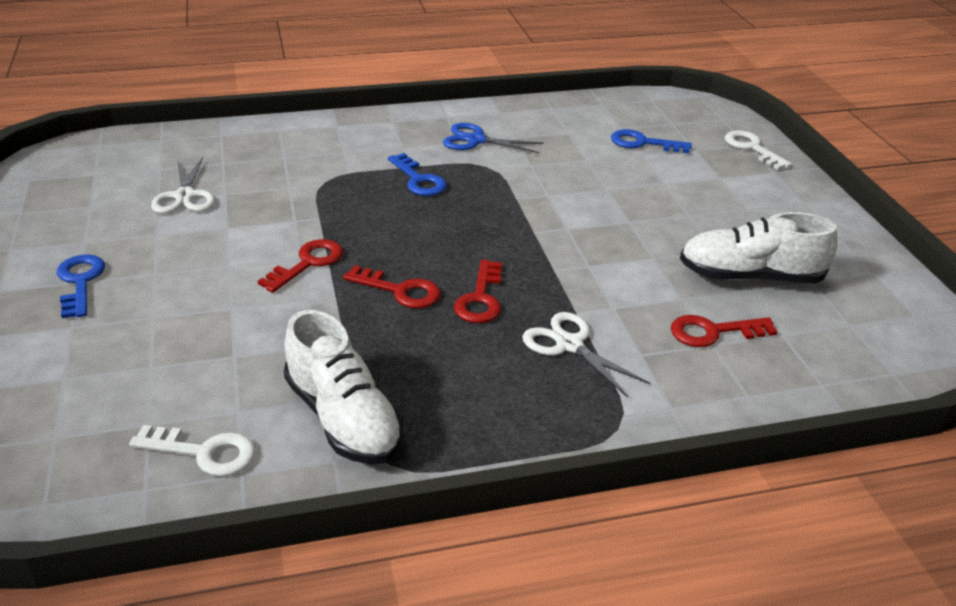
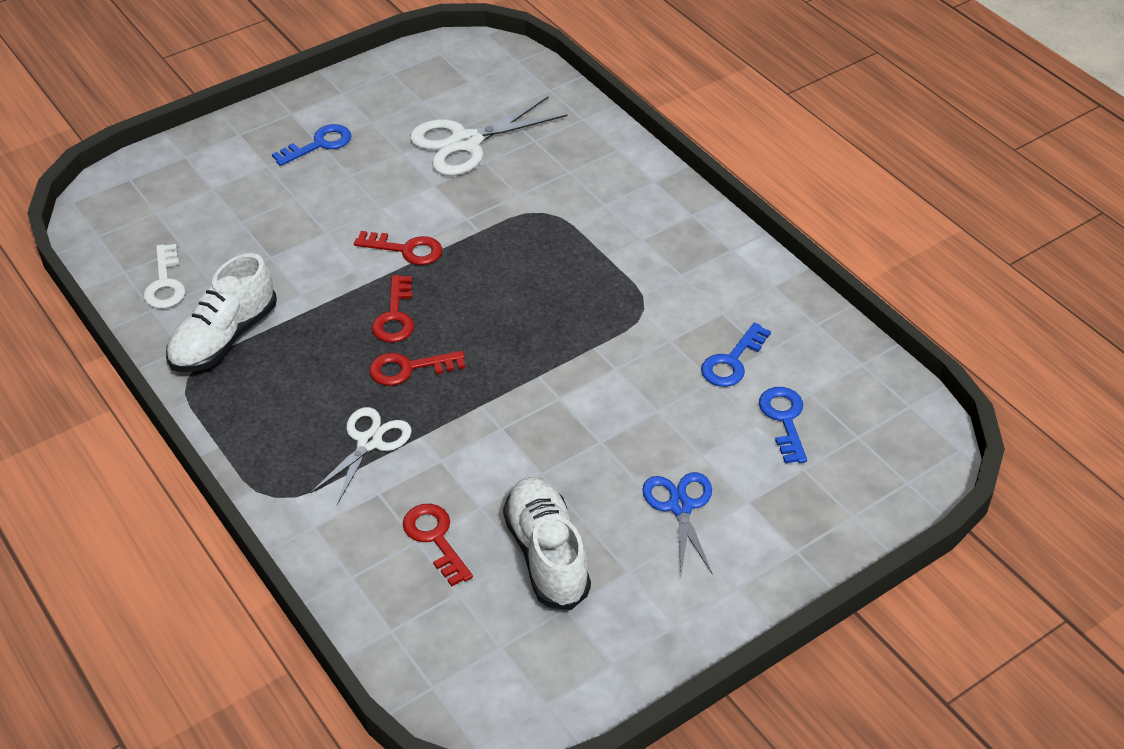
camera: 70 degrees right, 10 degrees up
white scissors [151,157,215,214] -> white scissors [410,97,568,176], size x1.55
blue key [388,153,447,196] -> blue key moved to [701,323,771,387]
blue scissors [443,123,544,153] -> blue scissors moved to [642,472,713,574]
white key [725,130,792,170] -> none

